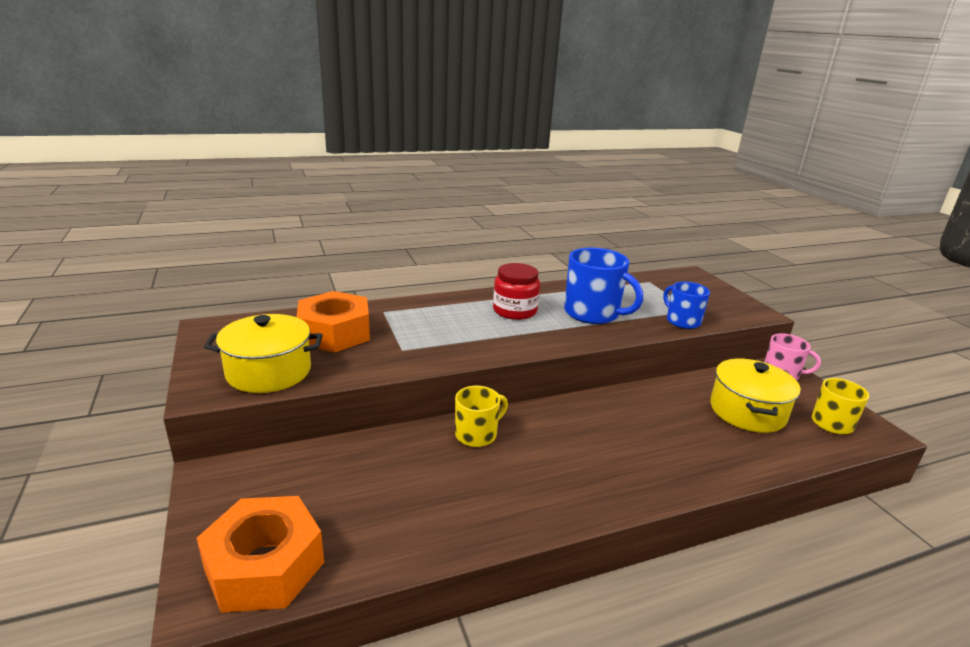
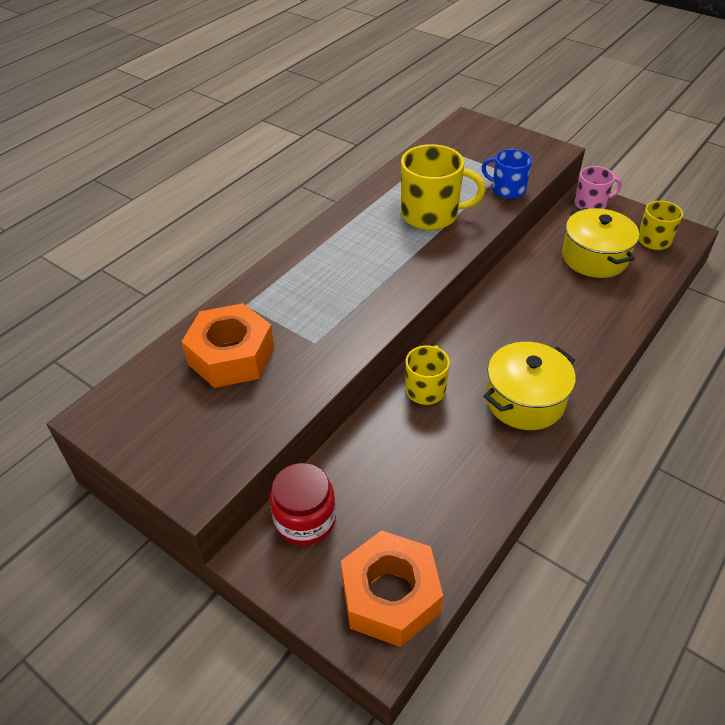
camera: 30 degrees left, 20 degrees up
yellow pot [204,314,323,393] -> yellow pot moved to [484,342,576,430]
red jar [493,263,540,320] -> red jar moved to [270,463,336,546]
blue mug [564,248,643,324] -> yellow mug [401,144,485,230]

